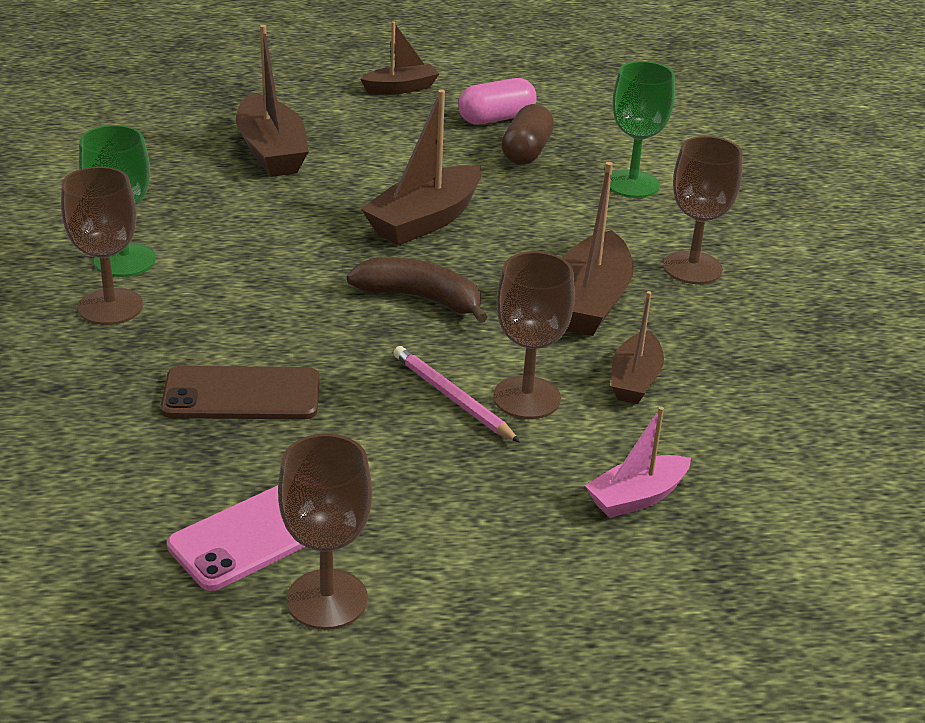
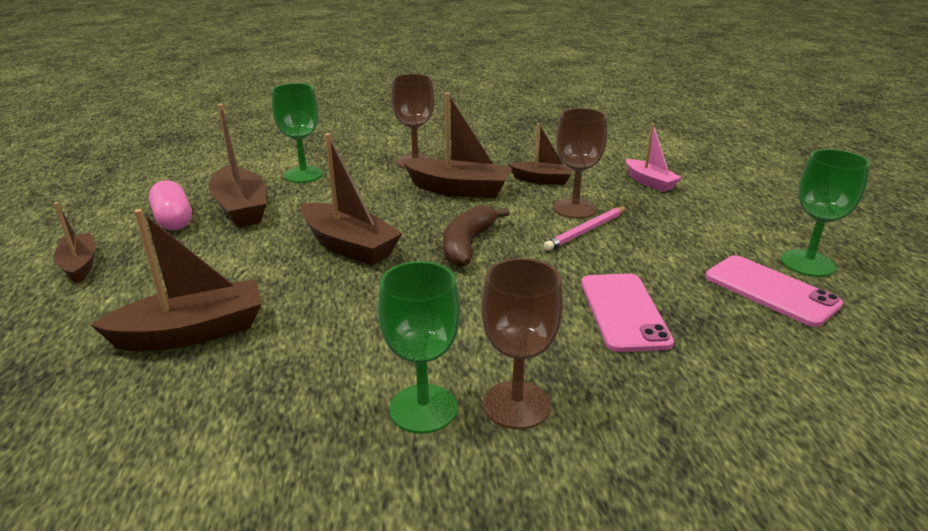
camera: 90 degrees left, 5 degrees down
brown phone [161,366,320,419] -> pink phone [581,274,674,352]
brown goblet [278,434,372,630] -> green goblet [781,149,870,277]
brown capsule [501,104,554,165] -> brown boat [209,104,267,228]

